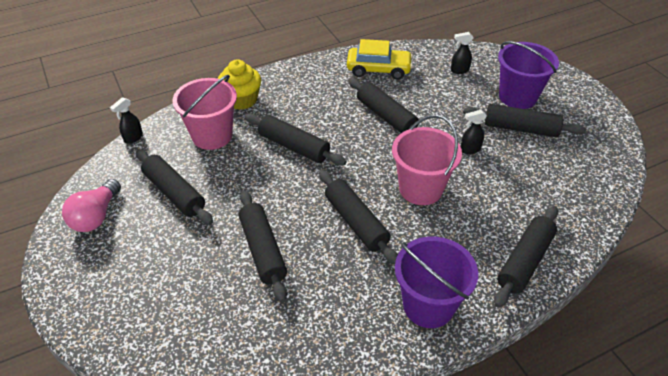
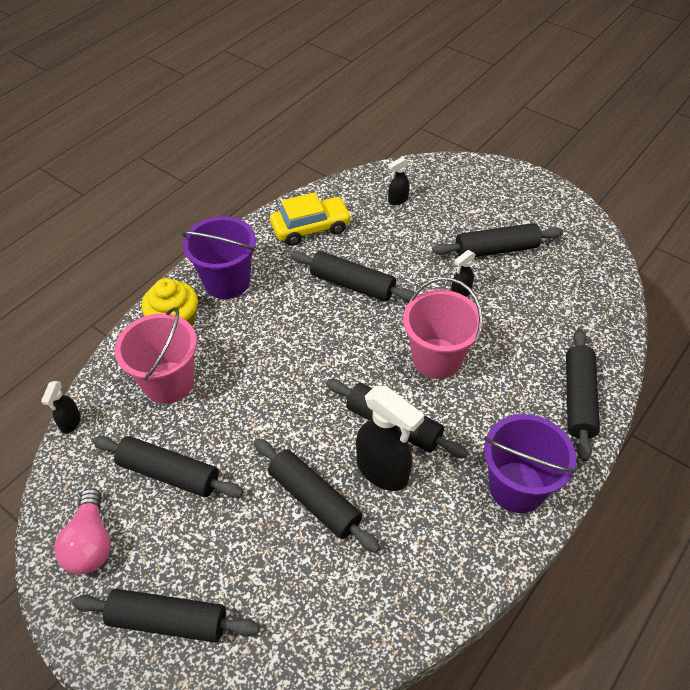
camera: 25 degrees left, 5 degrees up
black rolling pin [245,113,346,166] -> black rolling pin moved to [72,589,259,642]
purple bucket [498,41,559,109] -> purple bucket moved to [182,216,256,299]
none -> black spray bottle [356,386,424,491]

